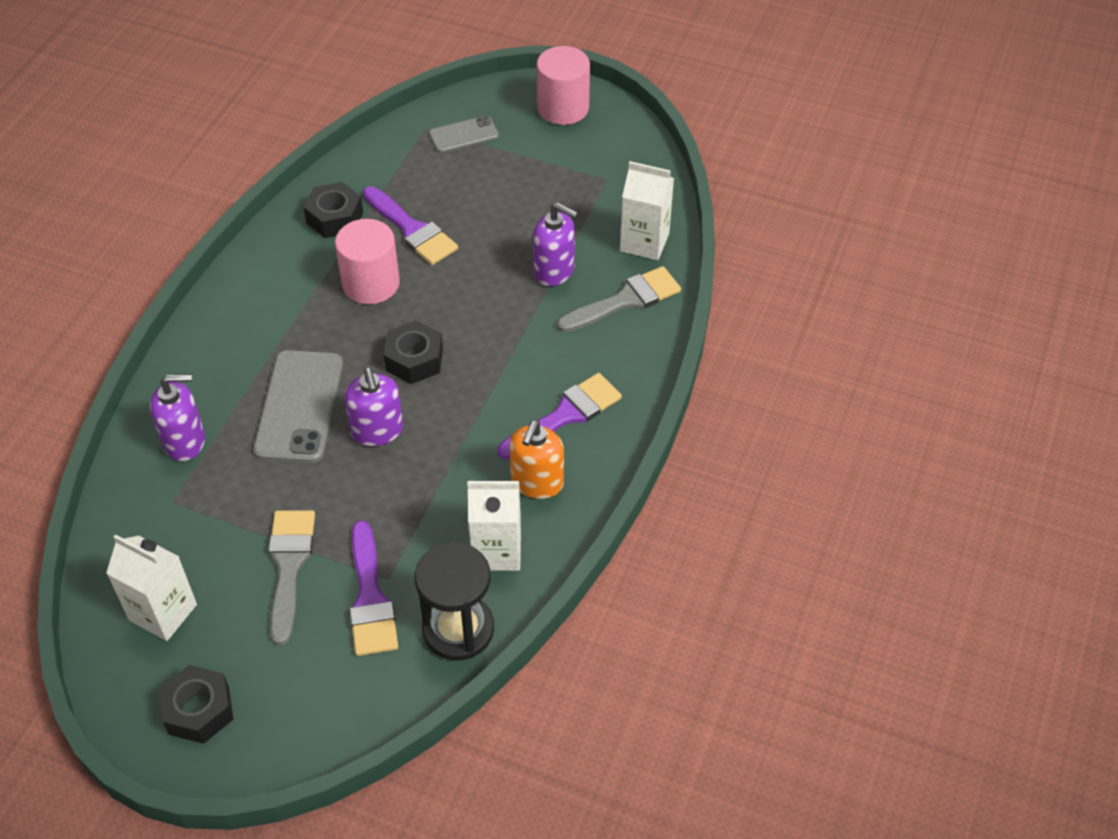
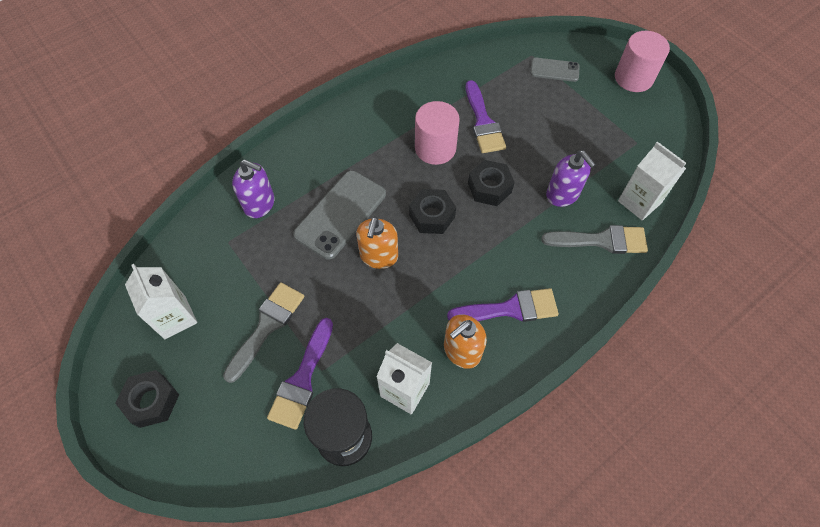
camera: 30 degrees right, 10 degrees up
black nut [303,182,363,238] -> black nut moved to [468,160,515,206]
purple soap dispenser [345,367,403,446] -> orange soap dispenser [356,217,398,269]

